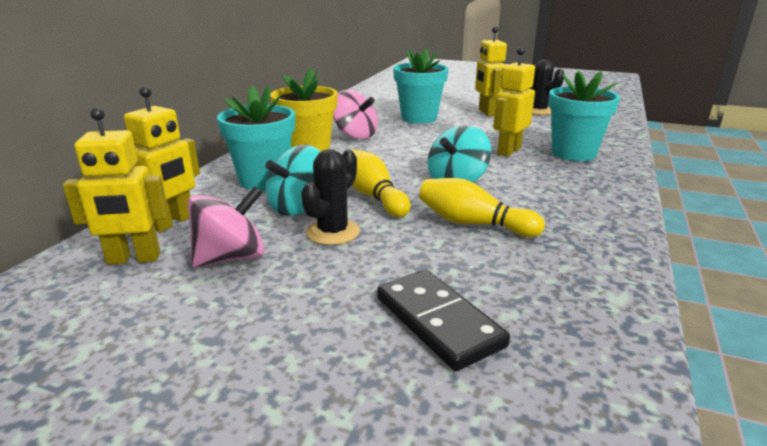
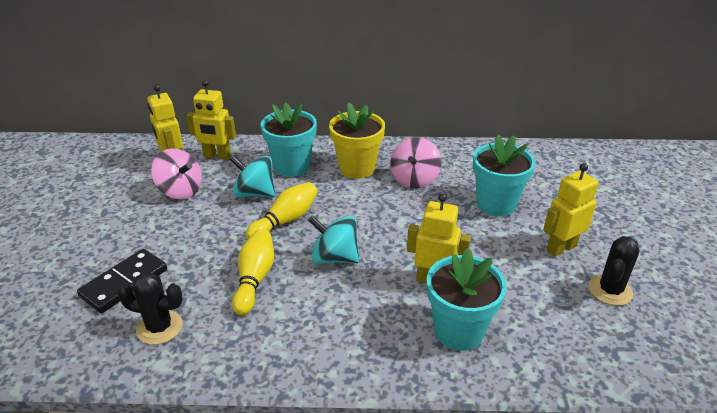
camera: 70 degrees right, 10 degrees up
black cactus [301,149,360,245] -> black cactus moved to [117,271,183,345]

